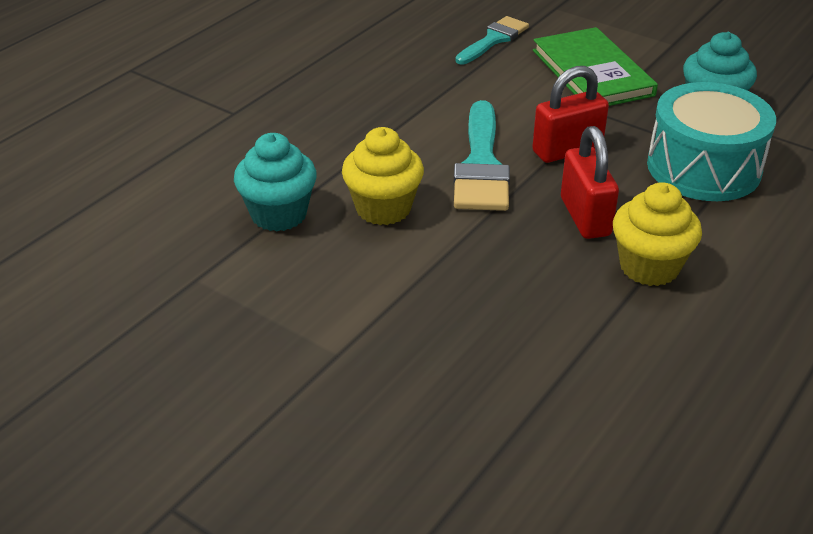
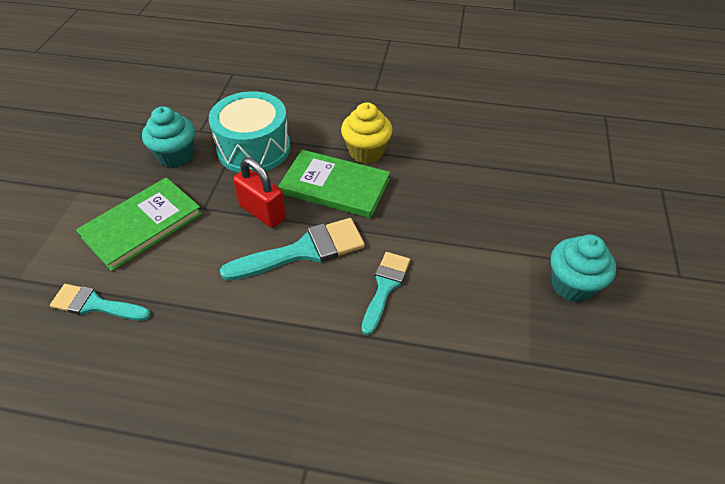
camera: 115 degrees left, 10 degrees up
turquoise cupcake [234,133,317,231] -> turquoise cupcake moved to [551,234,616,302]
yellow cupcake [342,127,424,225] -> turquoise brush [361,252,410,335]
red padlock [561,126,619,239] -> green book [278,150,390,218]

